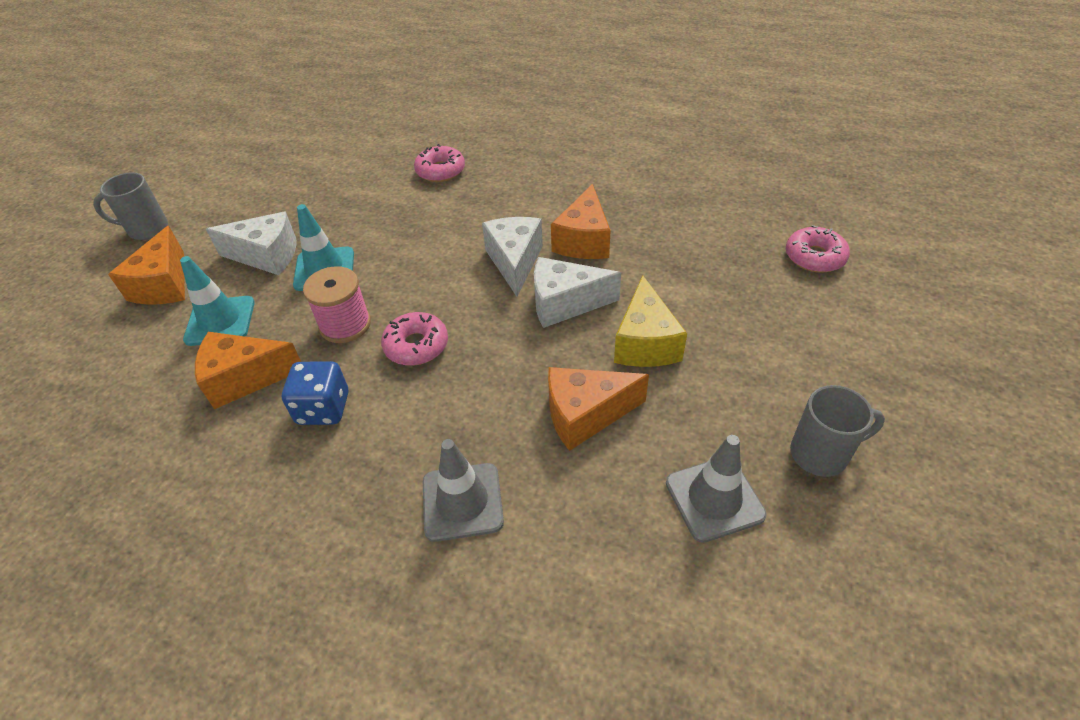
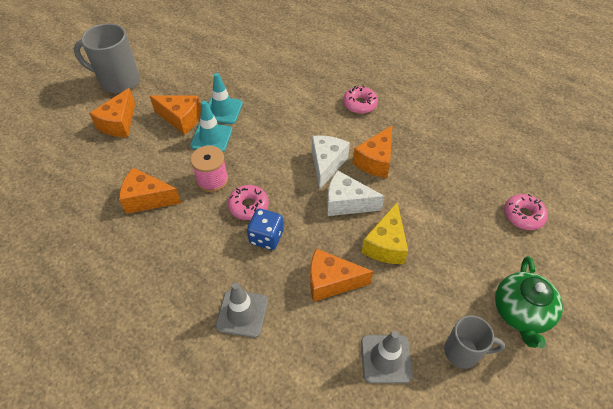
camera: 15 degrees right, 5 degrees up
grey mug [93,172,168,240] -> grey mug [74,23,140,93], size x1.64
turquoise traffic cone [180,256,255,346] -> turquoise traffic cone moved to [208,73,243,124]
white cheese [206,212,296,275] -> orange cheese [150,96,201,135]
blue dice [282,361,348,425] -> blue dice moved to [247,209,284,250]
pink donut [414,144,465,182] -> pink donut moved to [343,85,378,114]
none -> green teapot [495,256,563,348]

